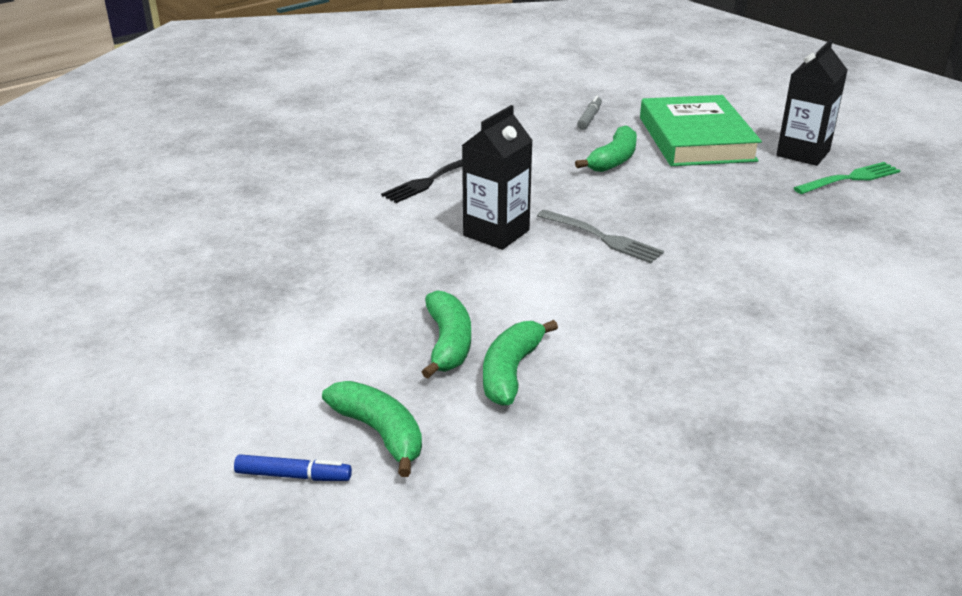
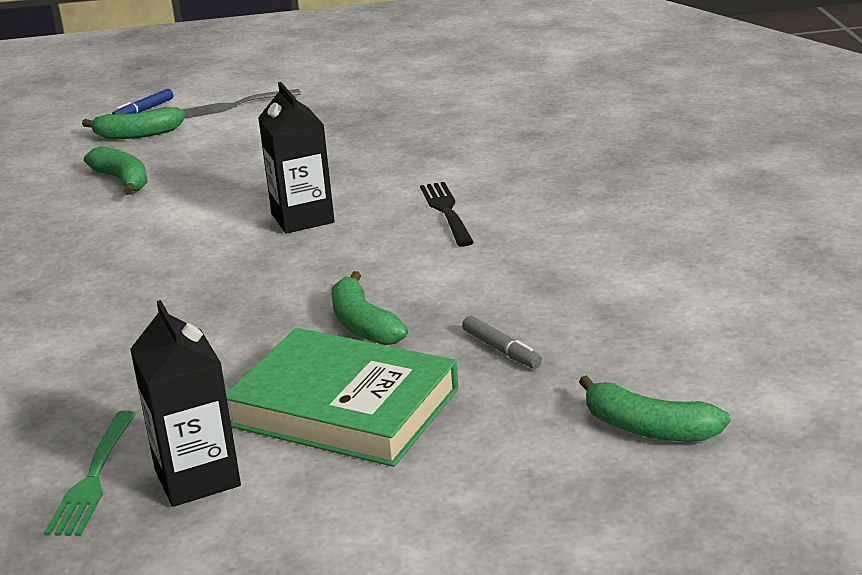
camera: 125 degrees right, 5 degrees down
green banana [422,290,471,378] -> green banana moved to [579,375,730,441]
grey fork [537,210,664,263] -> grey fork moved to [182,89,301,119]

